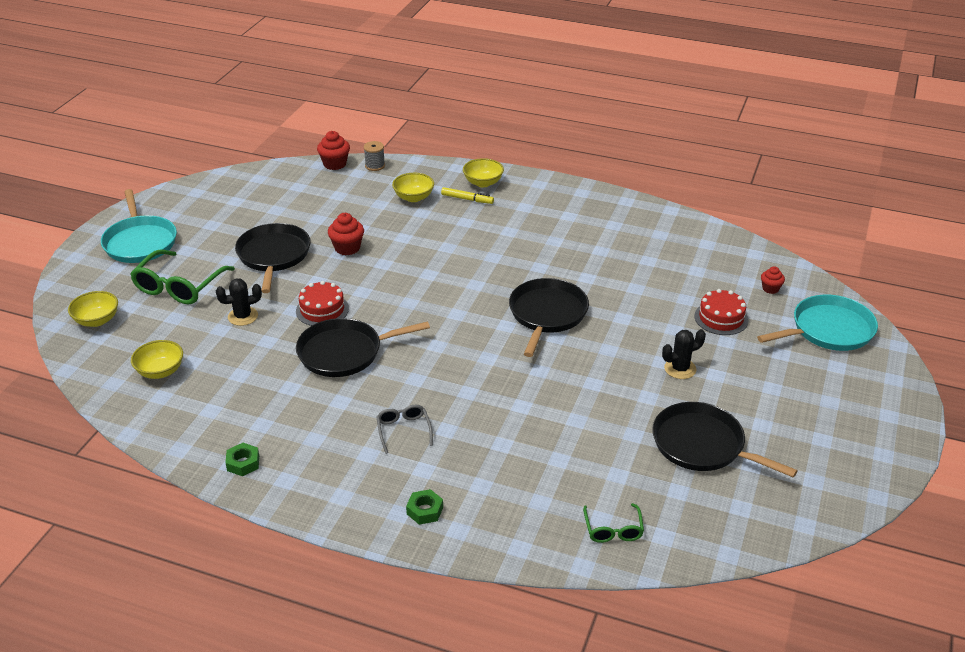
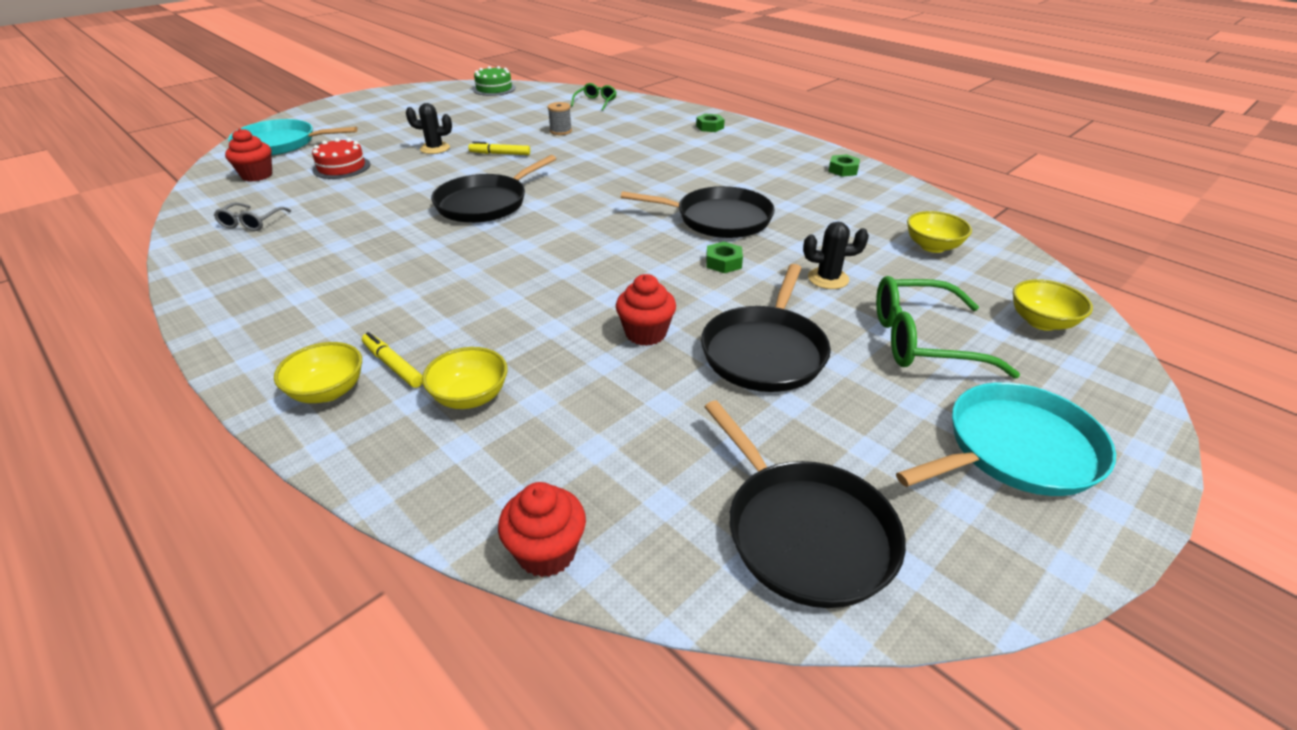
camera: 155 degrees left, 0 degrees up
turquoise pan [101,189,177,263] -> turquoise pan turned 60 degrees clockwise [896,382,1116,496]
green glasses [130,250,235,304] -> green glasses turned 135 degrees counterclockwise [876,276,1020,379]
red cake [296,281,349,326] -> green nut [706,242,743,273]
grey spool [364,141,385,171] -> grey spool moved to [548,102,572,135]
grey glasses [376,405,433,454] -> grey glasses moved to [214,202,291,231]
black pan [652,402,798,477] -> black pan moved to [705,400,906,608]
red cupcake [761,266,785,294] -> red cupcake [225,128,272,182], size x1.61
none -> yellow marker [468,141,530,155]
none -> green cake [473,66,516,96]

